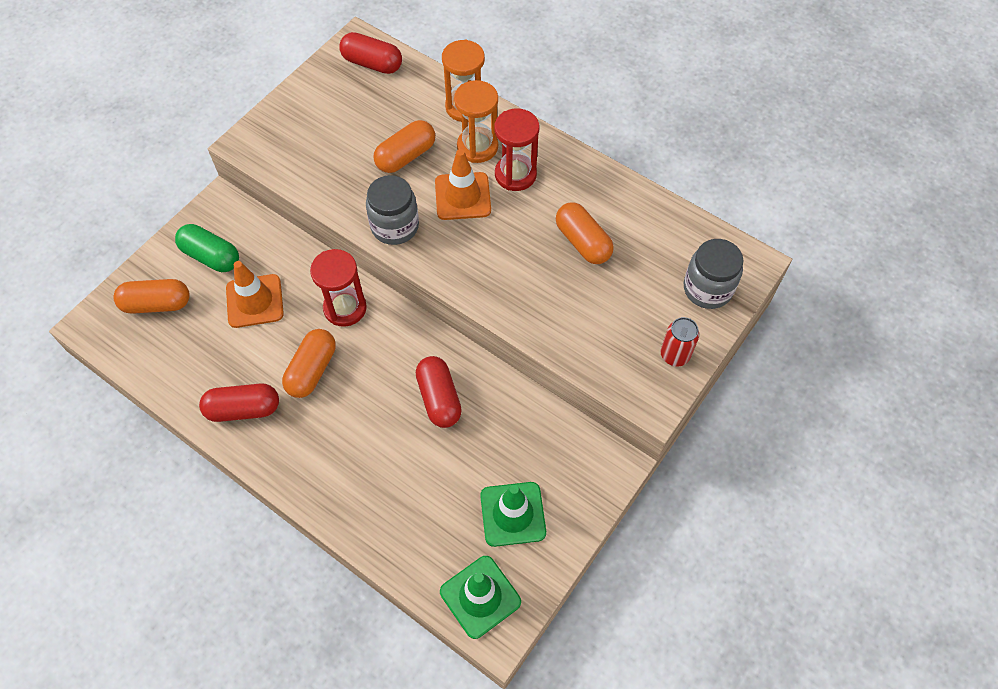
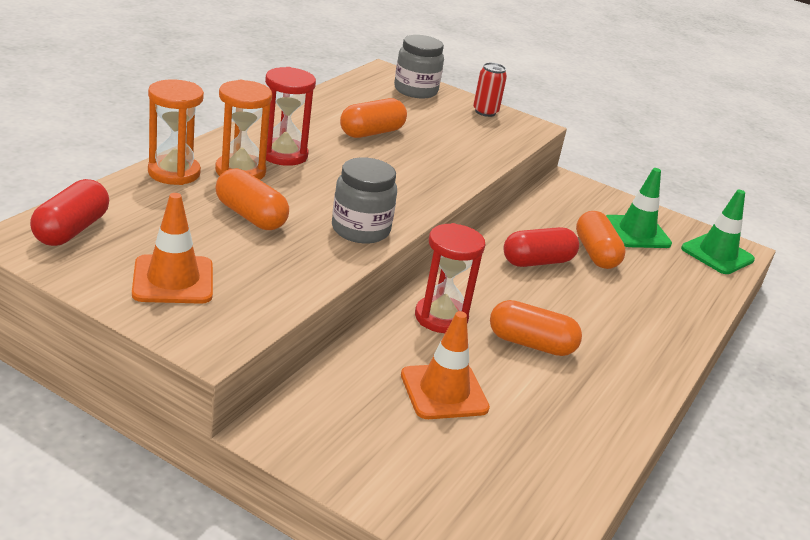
camera: 100 degrees left, 30 degrees down
orange capsule [113,279,190,314] -> orange capsule moved to [576,211,626,269]
green capsule [175,224,239,272] -> none
red capsule [199,383,279,422] -> none
orange traffic cone [435,149,491,220] -> orange traffic cone moved to [132,193,213,304]

